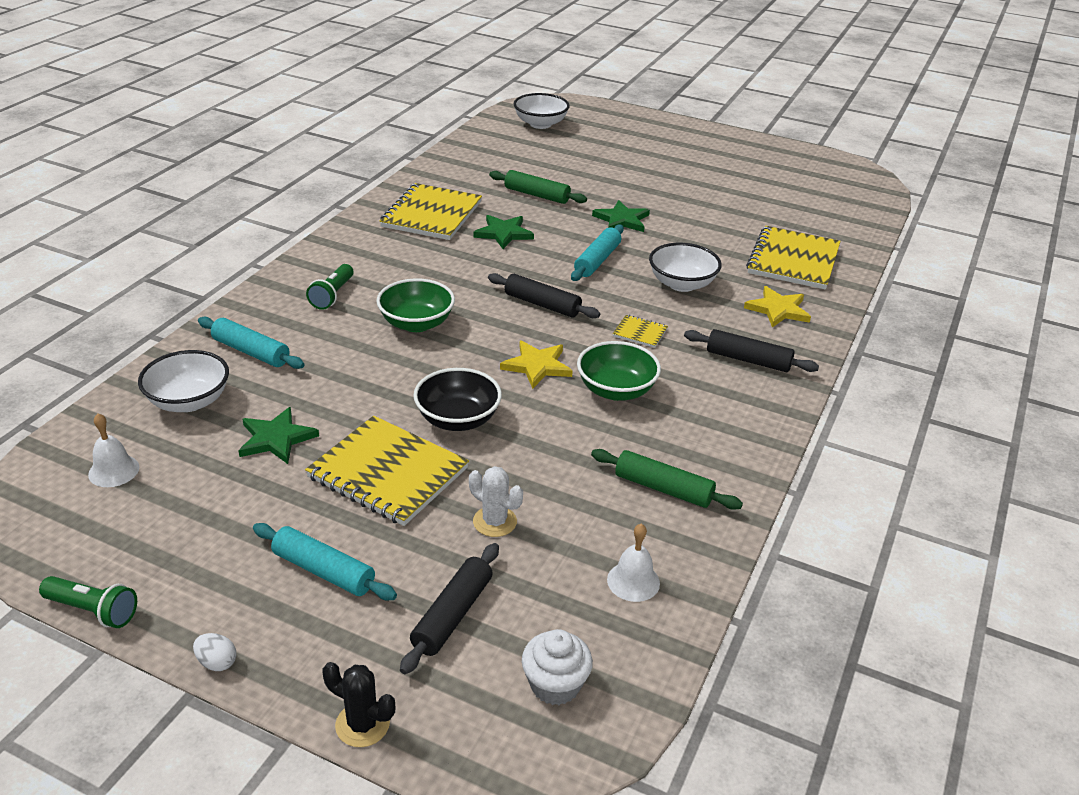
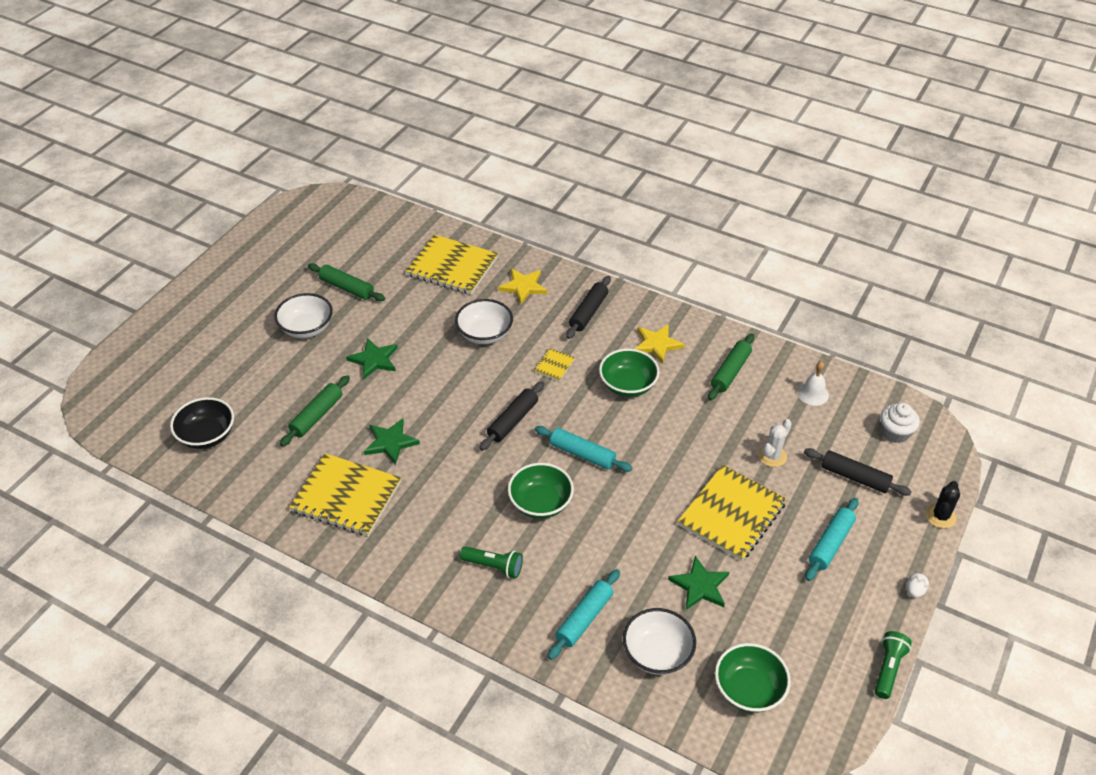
camera: 85 degrees left, 10 degrees up
white bell [88,413,139,487] -> green bowl [715,643,791,713]
black bowl [413,368,502,431] -> black bowl moved to [170,397,234,449]
yellow star [500,341,573,389] -> yellow star moved to [635,324,685,364]
white bowl [514,93,570,129] -> white bowl moved to [274,293,333,338]
turquoise rolling pin [571,225,624,281] -> turquoise rolling pin moved to [535,426,632,472]
none -> green rolling pin [308,263,385,301]

